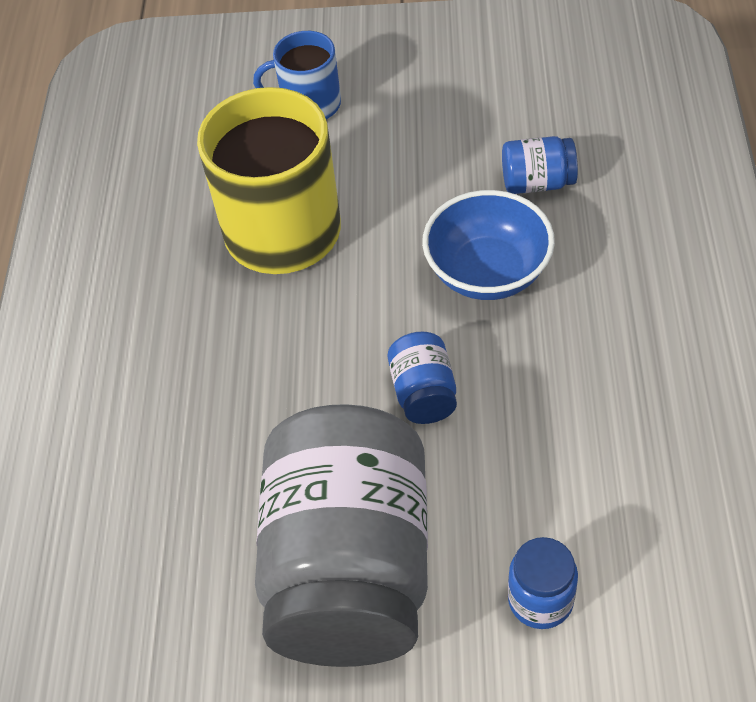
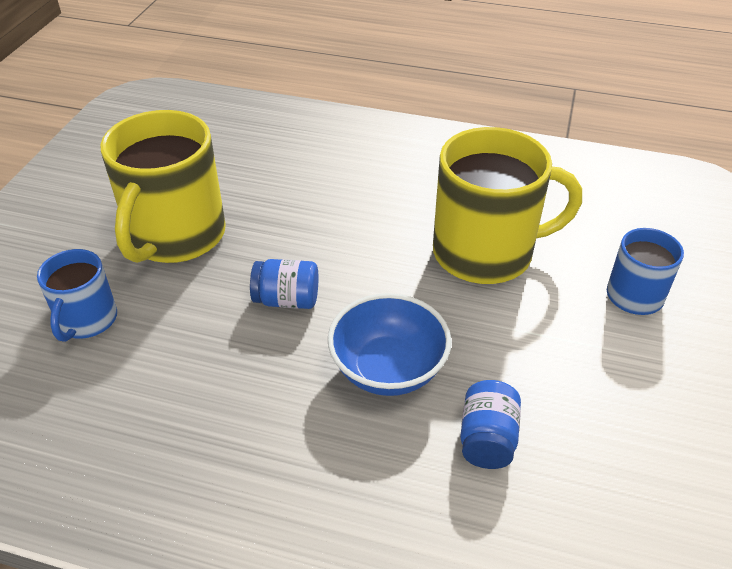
camera: 100 degrees right, 10 degrees down
grey jar [255,404,428,667] -> yellow mug [100,110,226,263]
blue jar [508,537,578,629] -> blue mug [37,249,117,342]

